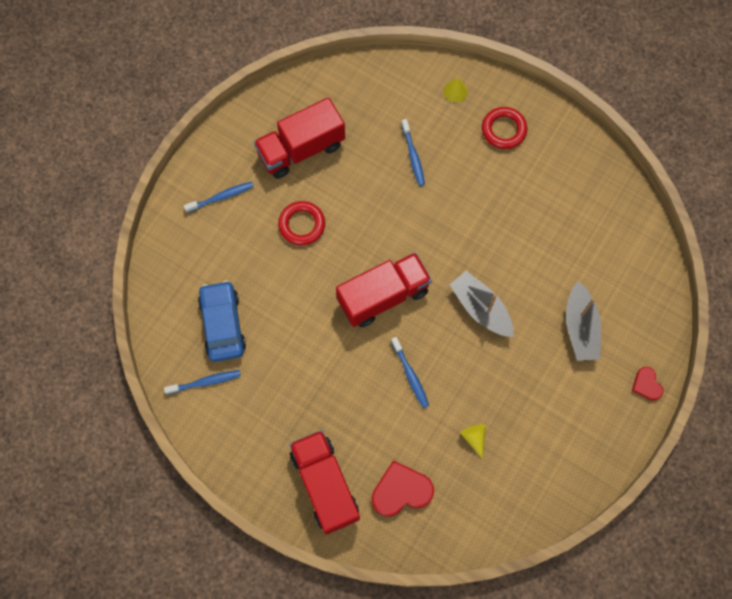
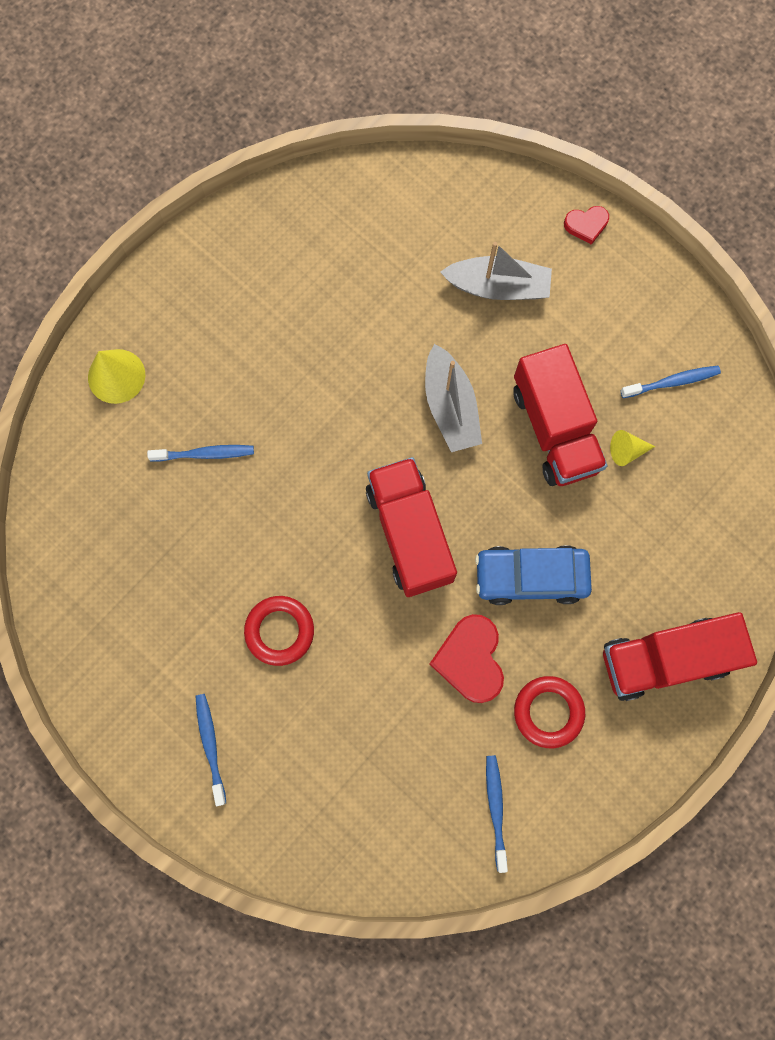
camera: 80 degrees left, 5 degrees up
blue car [198,281,246,362] -> blue car moved to [475,545,592,605]
red truck [254,97,345,179] -> red truck moved to [513,344,607,486]
red heart [372,461,434,517] -> red heart moved to [430,614,504,703]
blue toothbrush [391,337,429,408] -> blue toothbrush moved to [620,366,721,398]
yellow cone [444,78,468,102] -> yellow cone [88,349,145,404], size x1.64
grey boat [449,271,514,337] -> grey boat turned 75 degrees counterclockwise [425,344,482,452]
red ring [482,107,527,149] -> red ring moved to [514,676,585,748]

